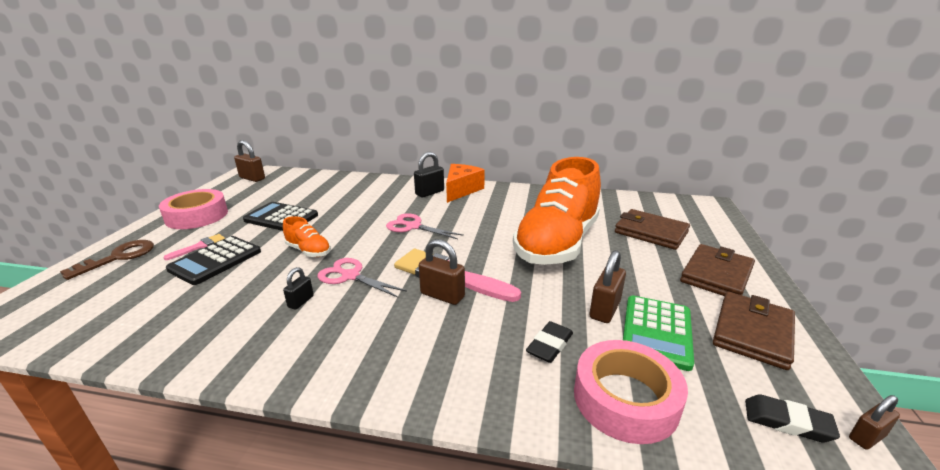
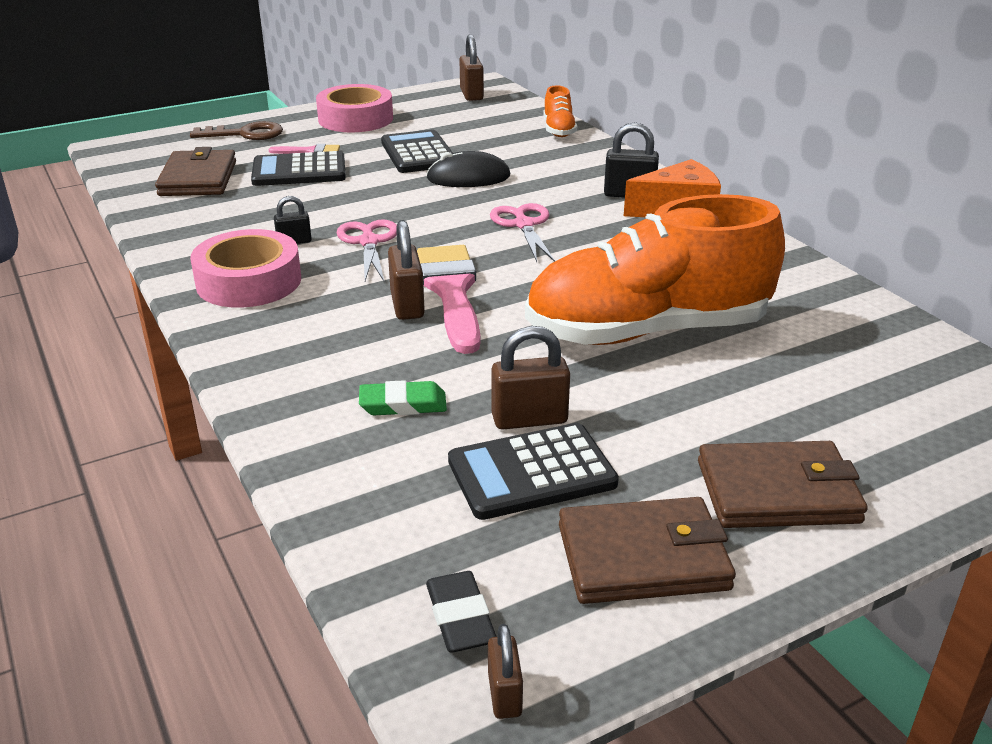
camera: 50 degrees right, 5 degrees up
orange shoe [283,216,331,257] -> orange shoe moved to [544,85,577,137]
black eraser [526,321,573,363] -> green eraser [359,380,447,415]
pink tape [574,340,688,444] -> pink tape moved to [190,229,301,308]
brown wallet [615,209,690,250] -> brown wallet moved to [155,147,236,196]
green calculator [623,296,694,371] -> black calculator [448,423,619,520]
brown padlock [849,395,900,450] -> brown padlock turned 60 degrees clockwise [488,624,523,719]
none -> black mouse [426,151,510,187]

